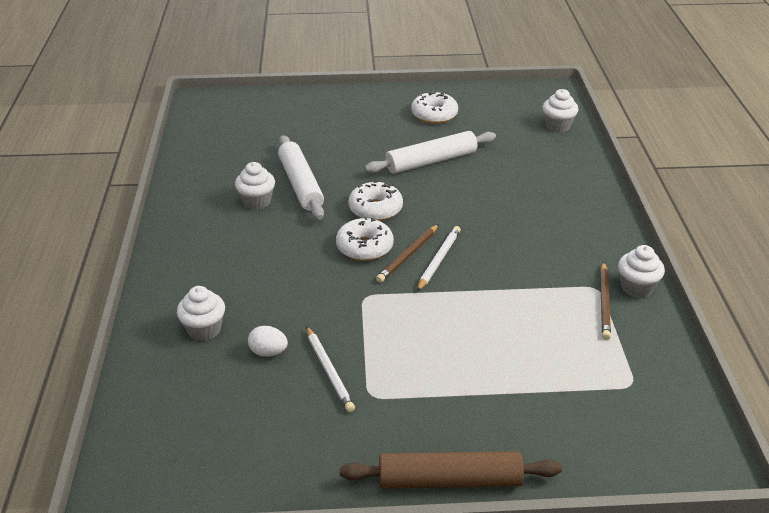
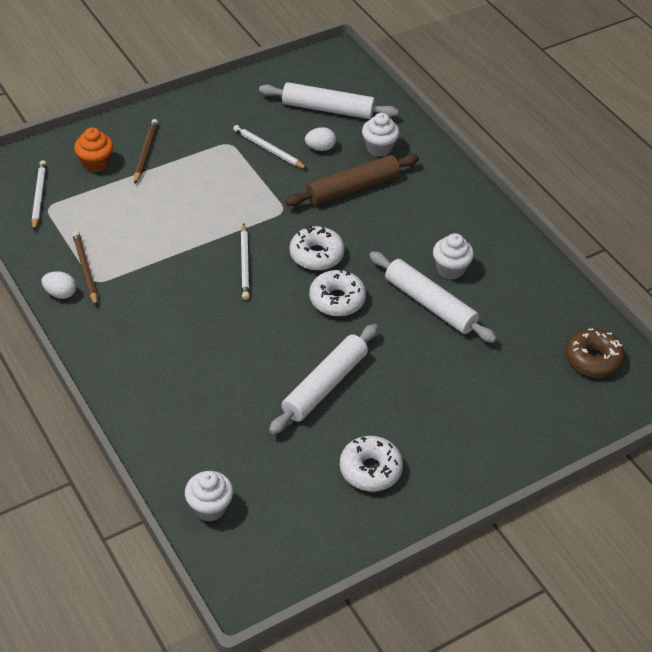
camera: 150 degrees right, 10 degrees up
brown rolling pin [340,451,562,489] -> brown rolling pin moved to [285,154,419,206]
brown pencil [376,224,439,283] -> brown pencil moved to [134,119,158,184]
white cupcake [618,245,665,298] -> white egg [42,271,76,299]
none -> white pencil [32,160,46,230]
none -> orange cupcake [74,128,113,173]
none -> white rolling pin [259,82,399,119]
none -> brown donut [565,328,625,377]

